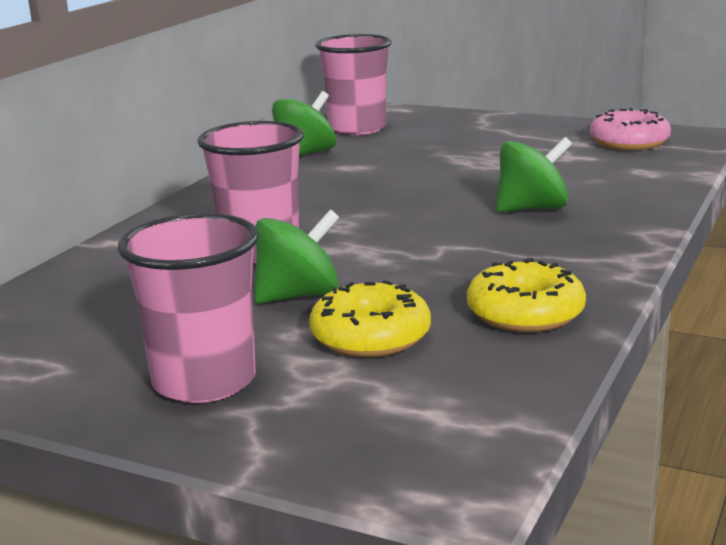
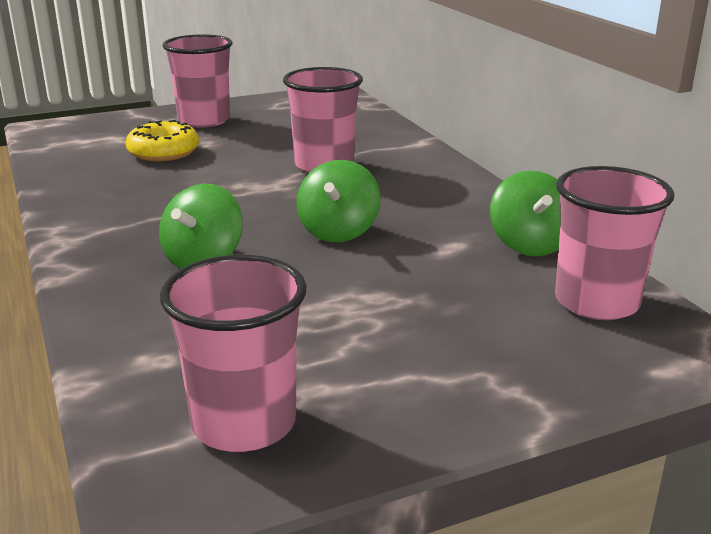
camera: 130 degrees right, 5 degrees up
green spinning top [255,209,339,303] -> green spinning top moved to [296,160,381,242]
yellow donut [467,258,586,332] -> none
pink donut [590,108,671,150] -> pink cup [160,255,307,452]

